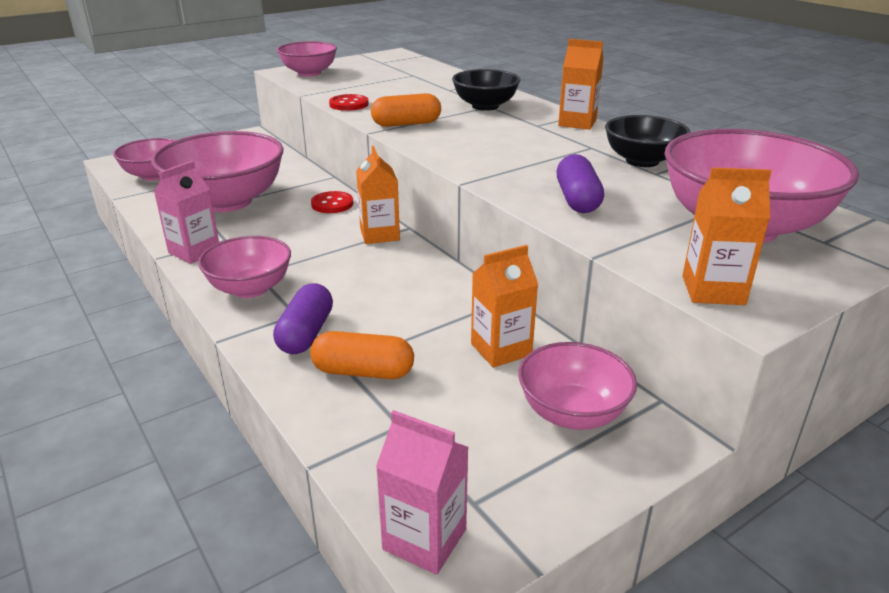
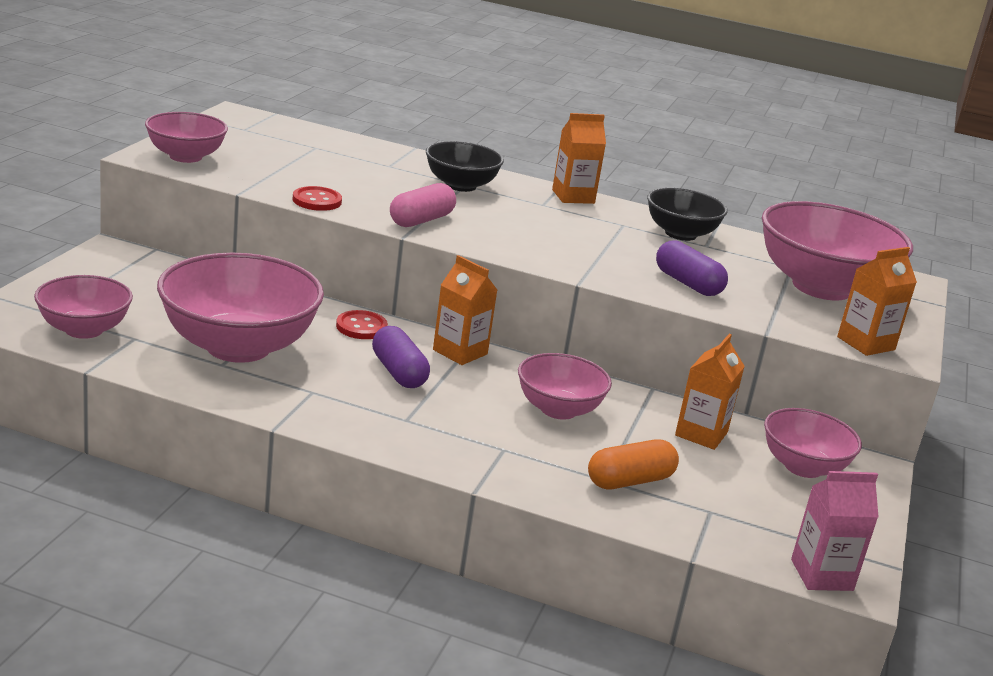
camera: 40 degrees left, 5 degrees down
pink carton [154,161,219,264] -> none
pink bowl [198,236,291,298] -> pink bowl moved to [518,353,612,420]
purple capsule [273,283,333,354] -> purple capsule moved to [372,326,430,388]
orange capsule [371,93,441,127] -> pink capsule [390,183,456,227]

